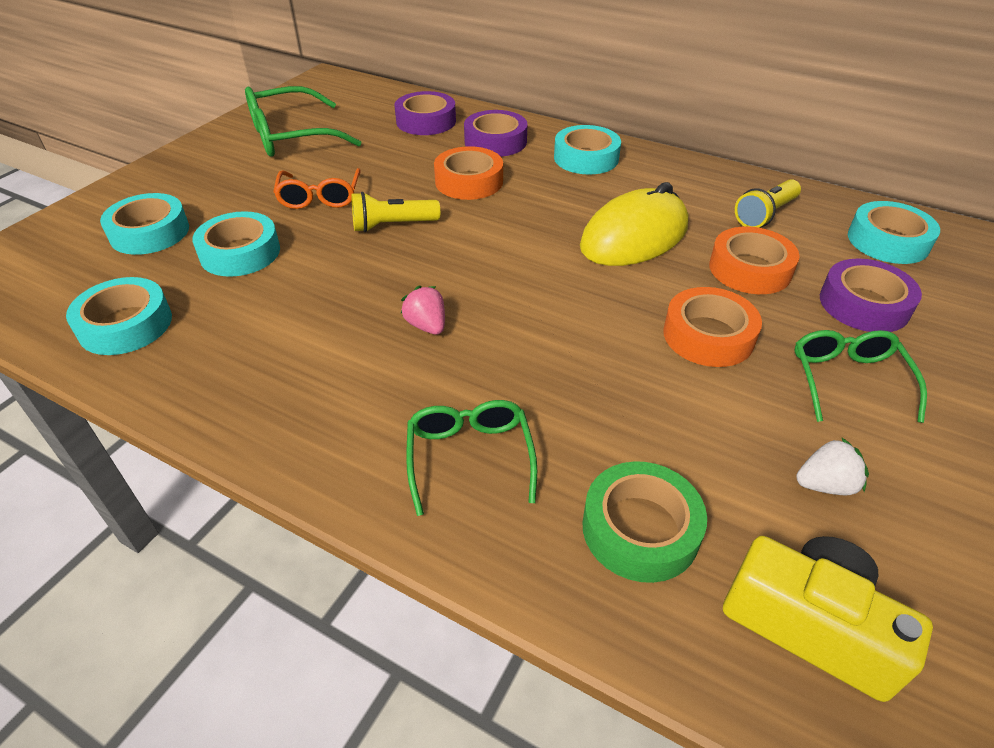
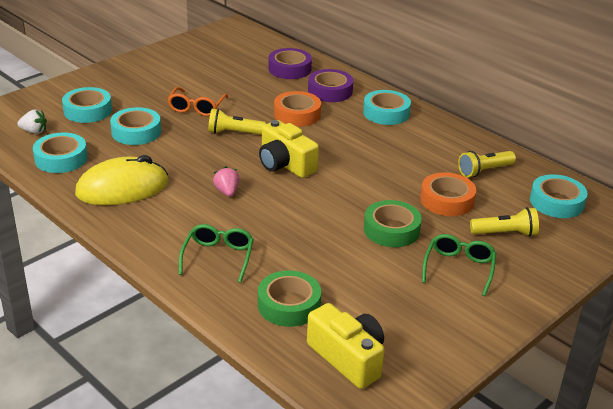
camera: 15 degrees right, 10 degrees down
green glasses [245,86,361,157] -> none
yellow mouse [580,182,688,266] -> yellow mouse moved to [75,155,168,205]
orange tape [663,287,762,367] -> green tape [364,200,422,247]
white strawberry [796,437,869,495] -> white strawberry moved to [17,109,47,134]
purple tape [820,258,922,332] -> yellow flashlight [470,207,539,237]
none -> yellow camera [259,120,319,178]

